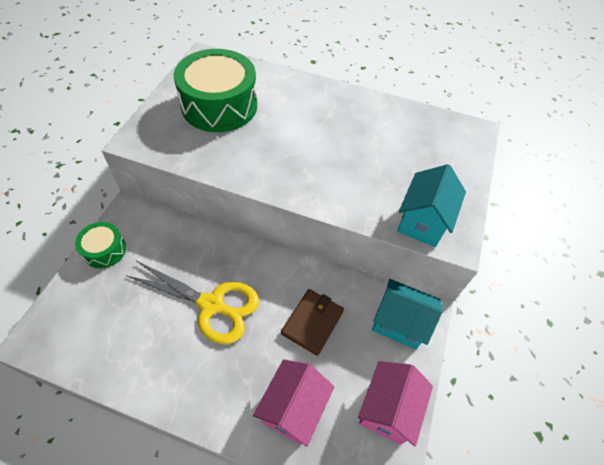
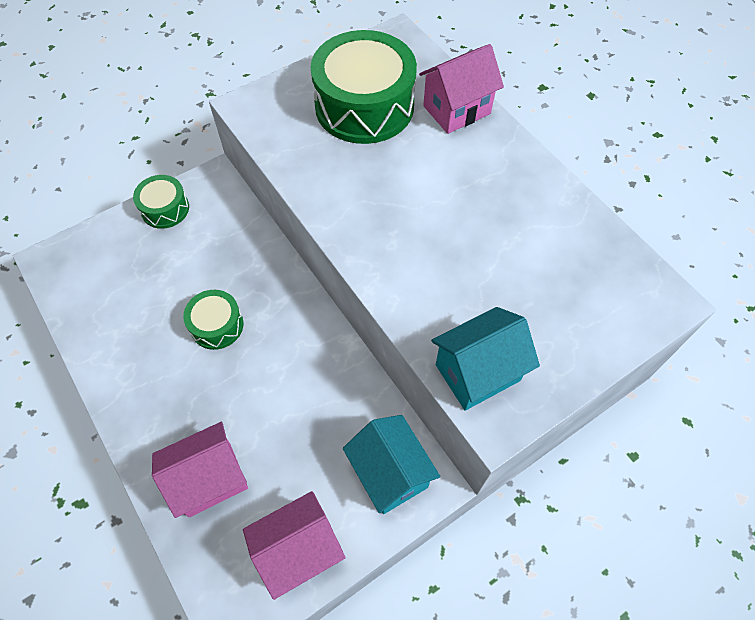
camera: 40 degrees right, 5 degrees up
yellow scissors [127,261,259,344] -> green drum [183,290,243,350]
brown wallet [281,289,344,356] -> none
none -> pink house [419,44,504,134]

